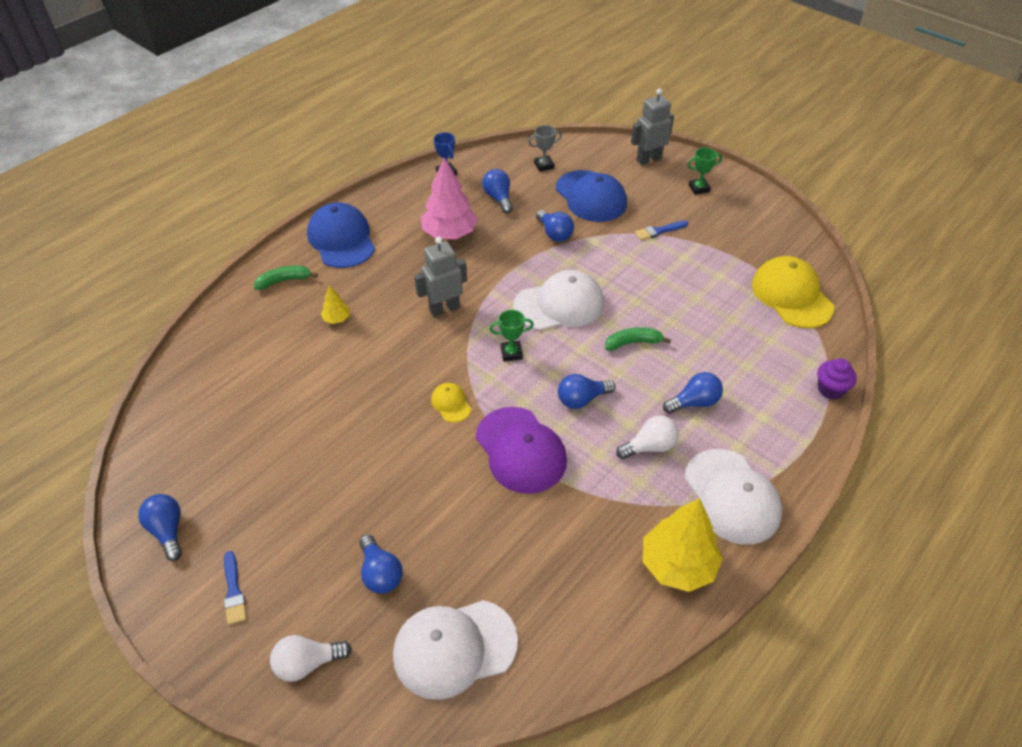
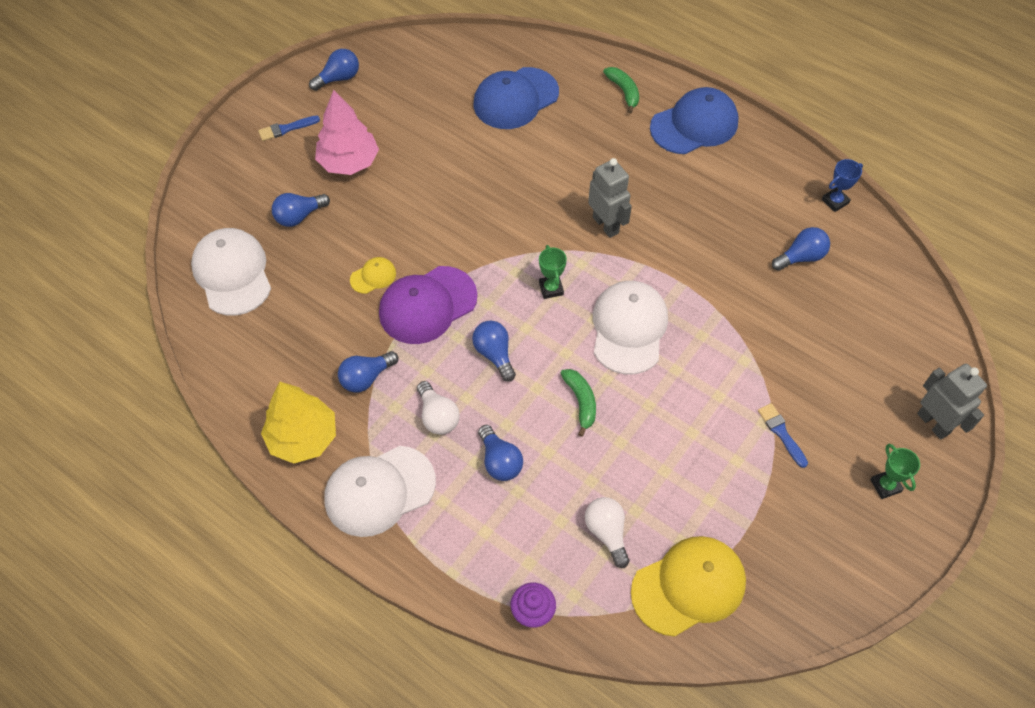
camera: 85 degrees right, 10 degrees up
white light bulb [270,635,352,682] -> white light bulb moved to [585,497,630,568]
yellow tree [321,285,350,324] -> none
pink tree [421,157,478,239] -> pink tree moved to [315,90,379,175]
yellow cap [431,383,471,423] -> yellow cap moved to [350,257,396,294]
white cap [513,270,604,330] -> white cap turned 150 degrees counterclockwise [593,281,668,374]
grey trophy [528,125,562,172] -> none
blue light bulb [536,210,574,242] -> blue light bulb moved to [338,351,398,393]
blue cap [556,170,627,222] -> blue cap moved to [473,67,559,129]

